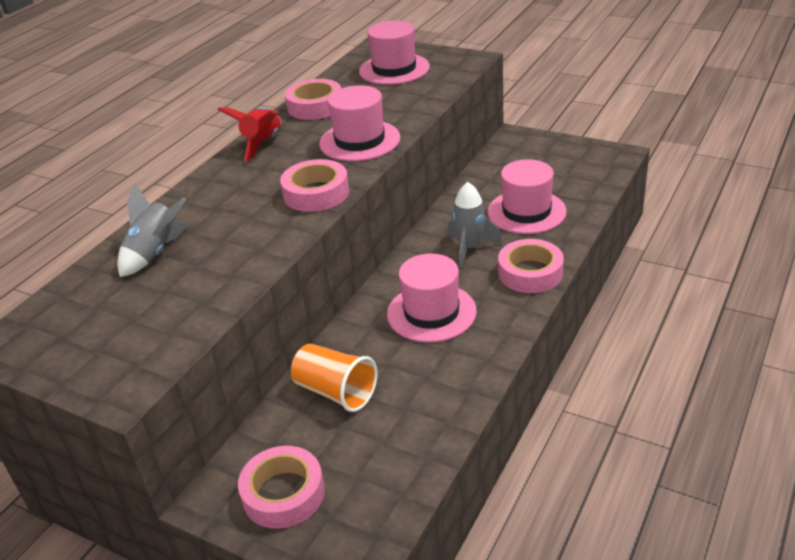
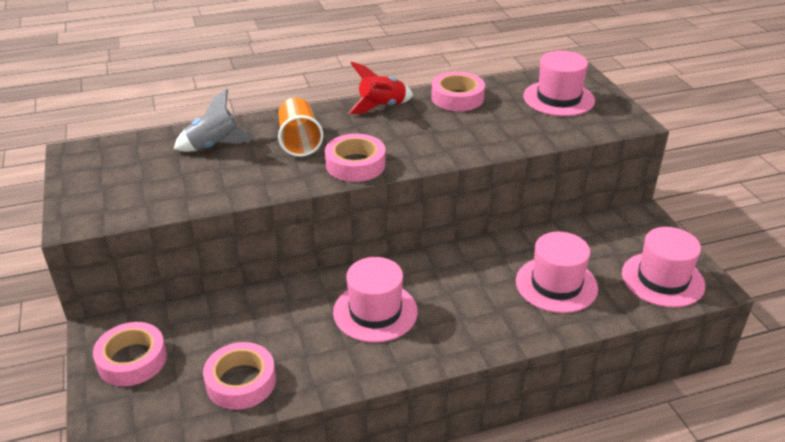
camera: 40 degrees right, 0 degrees up
orange cup [291,344,378,412] -> orange cup moved to [278,98,323,157]
pink hat [319,85,400,161] -> pink hat moved to [622,227,705,307]
grey rocket [447,182,502,268] -> none
pink tape [498,239,564,293] -> pink tape moved to [203,342,276,410]

